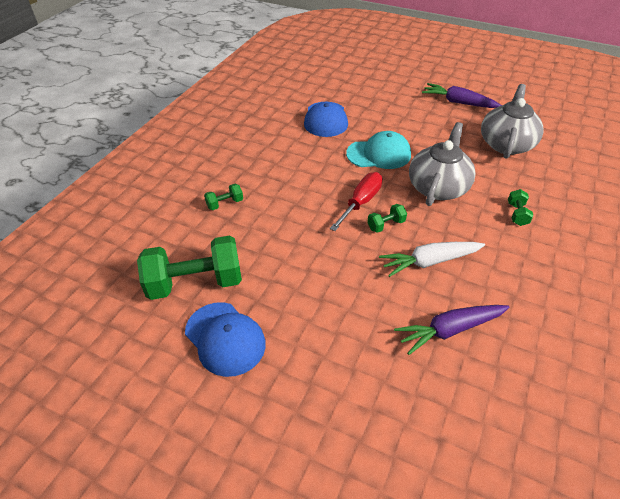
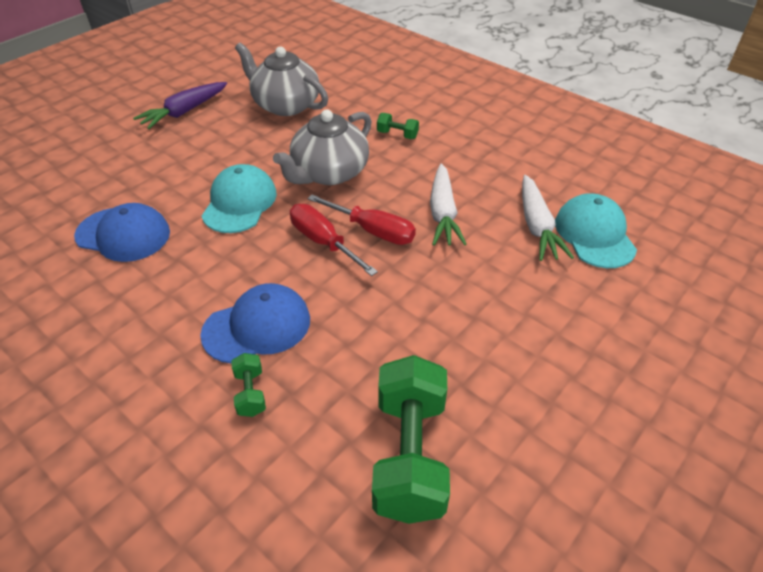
camera: 75 degrees left, 0 degrees up
blue cap [185,302,266,377] -> blue cap moved to [200,283,310,363]
green dumbbell [367,204,407,233] -> red screwdriver [308,195,416,245]
purple carrot [394,305,510,355] -> white carrot [522,175,574,261]
grey teapot [409,122,476,206] -> grey teapot turned 90 degrees counterclockwise [273,109,372,185]
none -> turquoise cap [555,193,637,268]

